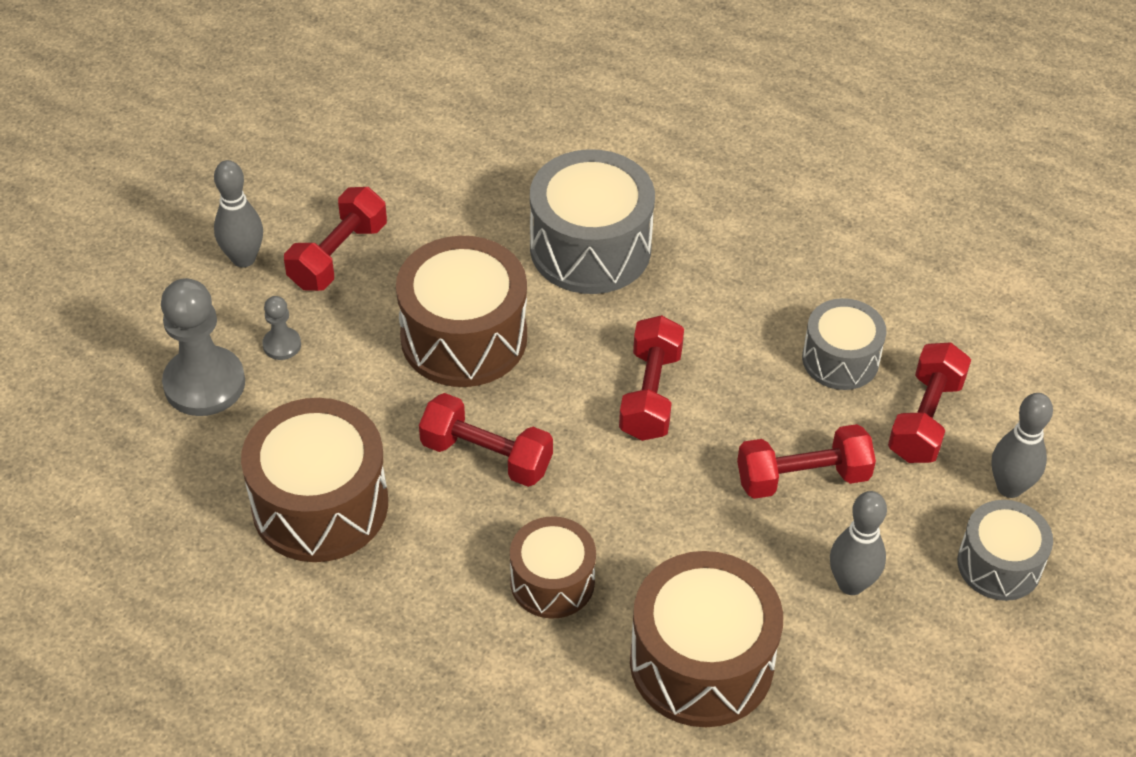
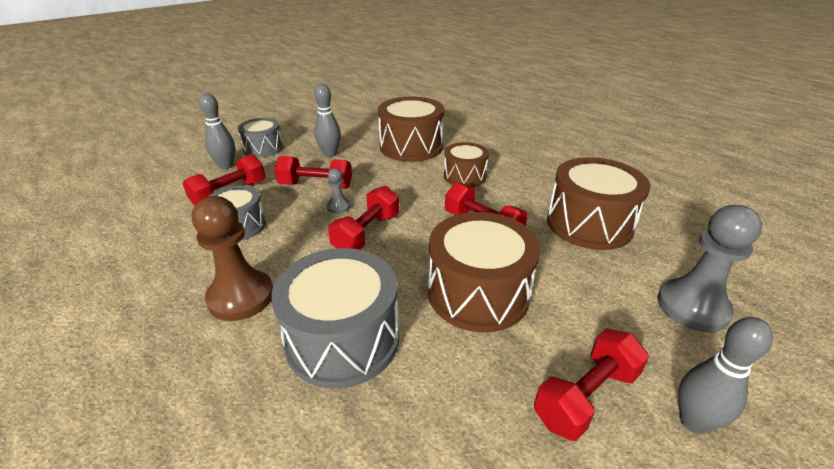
camera: 160 degrees left, 15 degrees down
grey pawn [262,296,301,360] -> grey pawn moved to [327,168,351,214]
none -> brown pawn [192,196,273,321]

